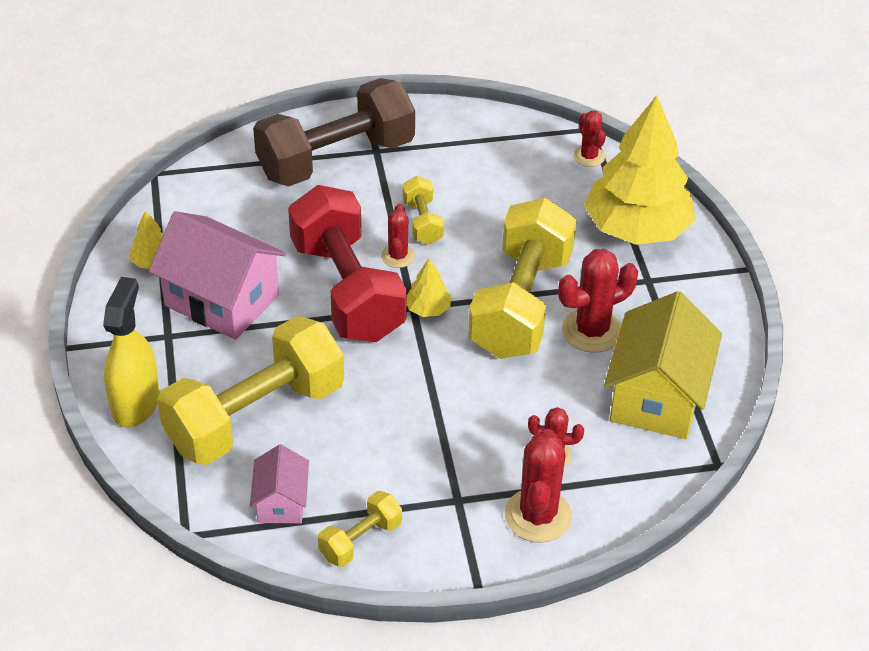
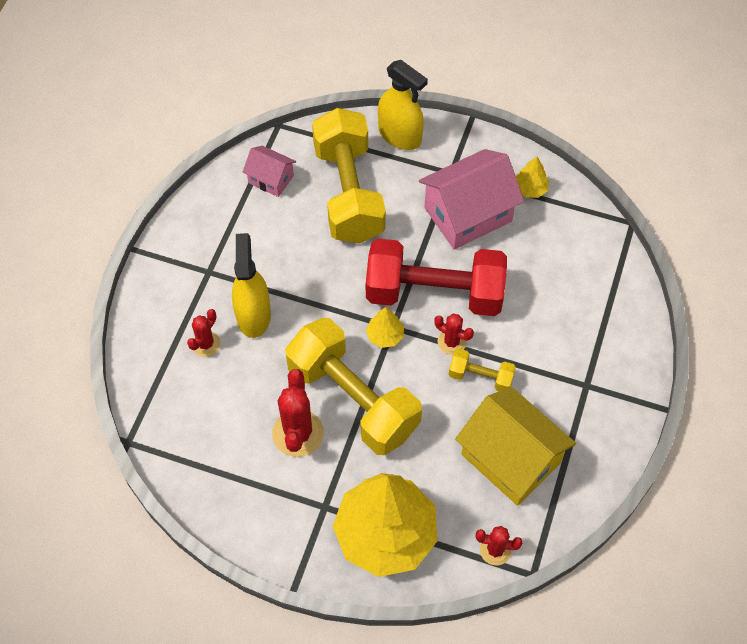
camera: 120 degrees right, 15 degrees up
brown dumbbell [253,78,415,187] -> none
yellow dumbbell [318,491,402,567] -> none
red cactus [505,429,572,543] -> none
yellow house [604,291,722,439] -> yellow house moved to [455,386,576,506]
none -> yellow spray bottle [232,233,271,338]

